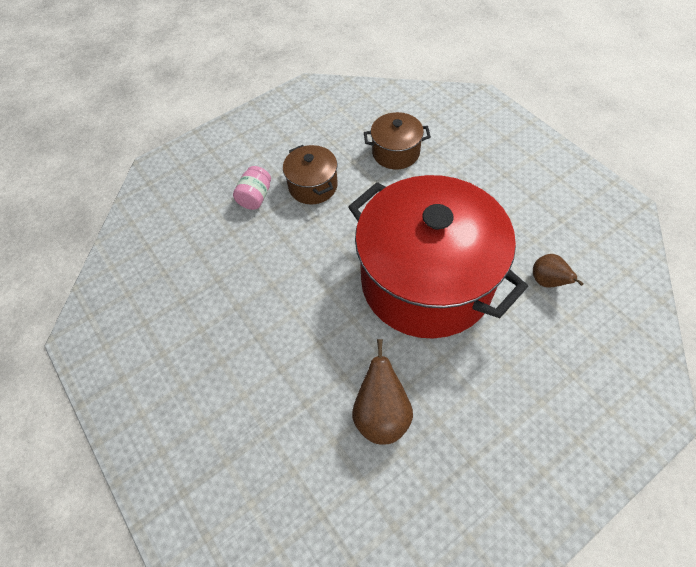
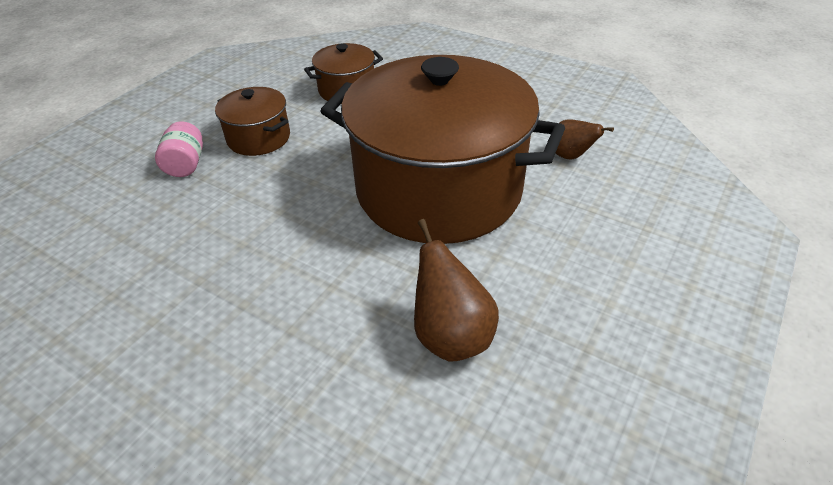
camera: 25 degrees left, 15 degrees down
red pot [348,175,528,339] -> brown pot [320,55,565,244]

